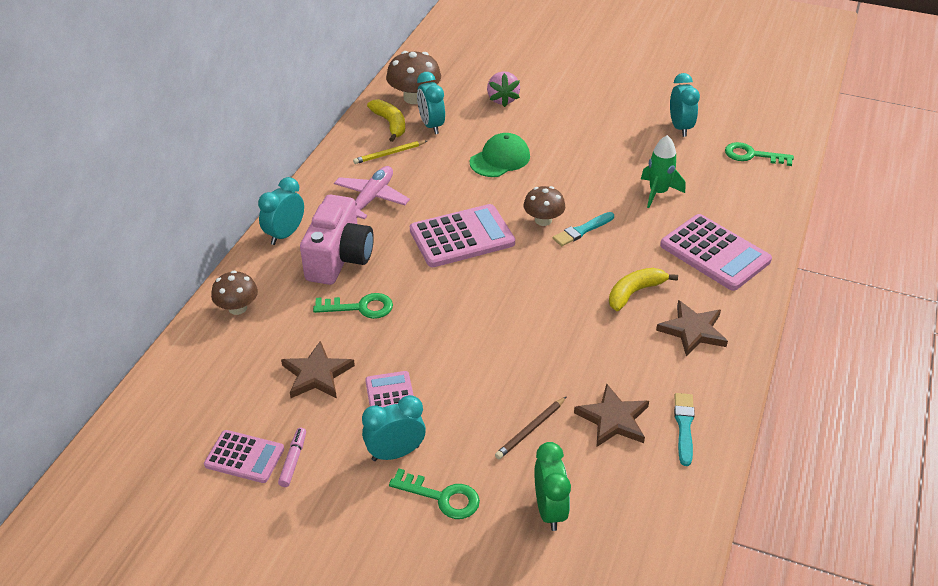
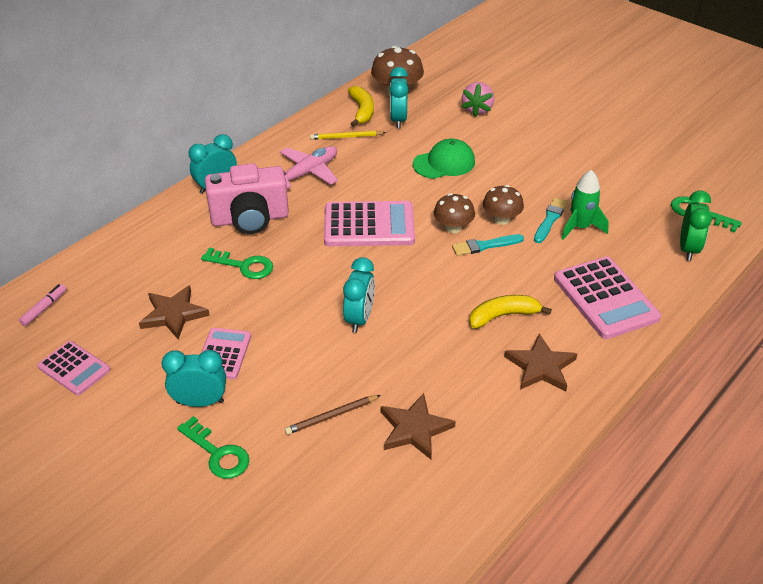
camera: 20 degrees right, 0 degrees up
brown mushroom [211,271,258,315] -> brown mushroom moved to [483,185,524,225]
pink marker [278,428,306,487] -> pink marker moved to [19,284,66,326]
pink camera [300,194,374,285] -> pink camera turned 45 degrees clockwise [205,163,289,234]
green clock [534,442,571,531] -> green clock moved to [680,190,712,261]
turquoise clock [670,73,700,137] -> turquoise clock moved to [343,257,375,333]
turquoise brush [674,393,695,466] -> turquoise brush moved to [534,198,568,243]

